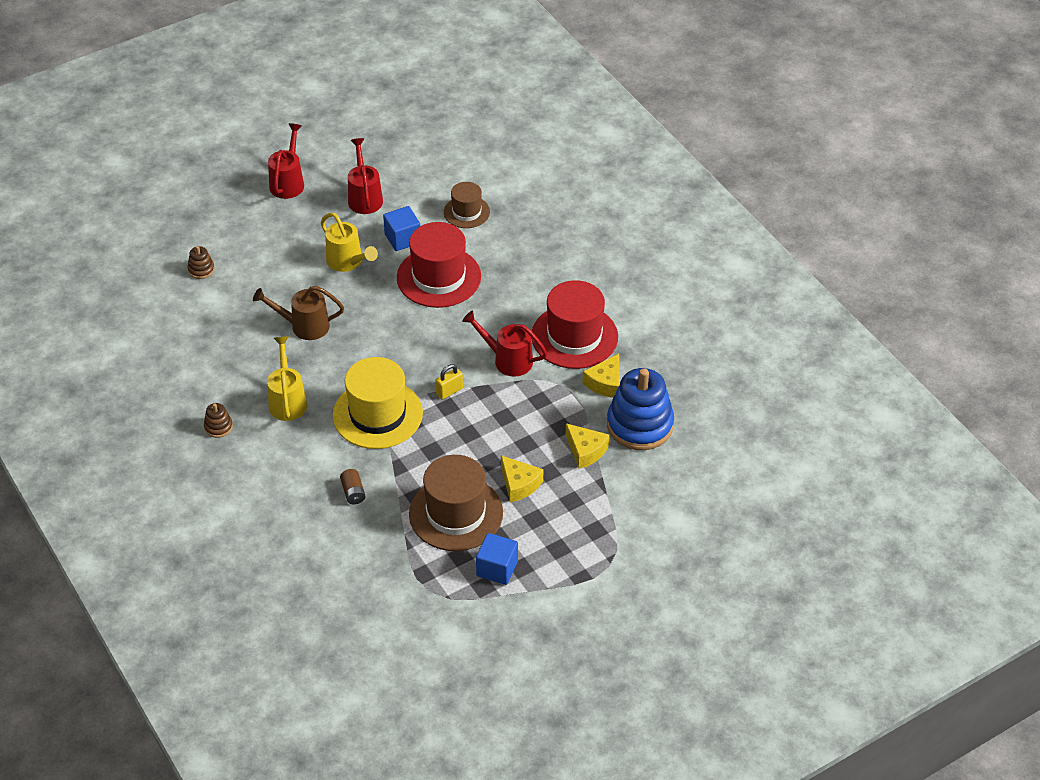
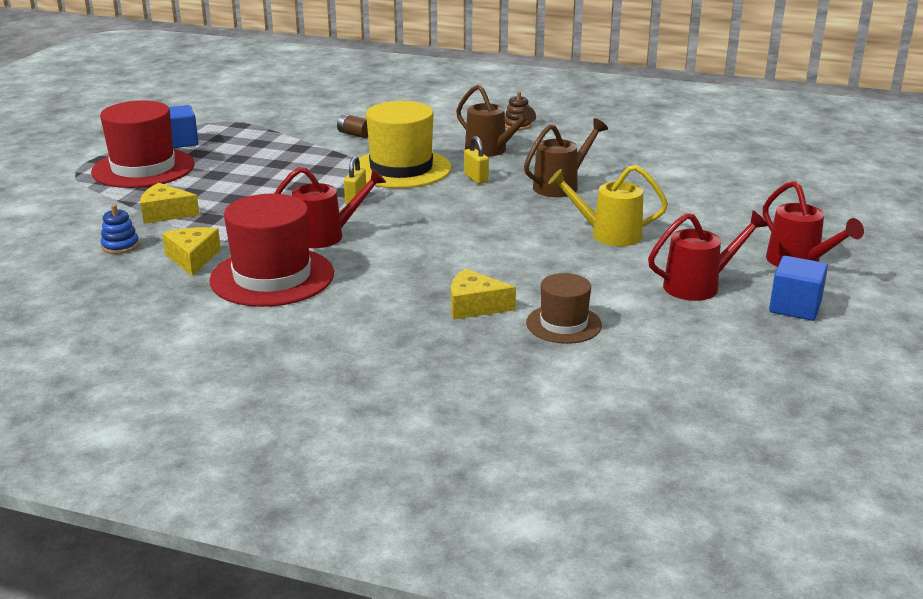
camera: 140 degrees right, 20 degrees down
brown stacking toy [188,246,215,279] -> none
yellow watering can [267,336,307,421] -> brown watering can [456,85,536,157]
red watering can [348,138,383,214] -> red watering can turned 60 degrees counterclockwise [648,211,768,301]
blue cube [383,206,420,251] -> blue cube moved to [769,256,828,321]
red hat [397,222,481,308] -> red hat moved to [91,101,195,188]
brown hat [409,455,503,551] -> none
yellow cheese [501,455,543,502] -> yellow cheese moved to [451,269,516,320]
blue stacking toy [607,368,674,450] -> blue stacking toy [100,205,139,254], size x0.43
none -> yellow padlock [464,136,489,184]

